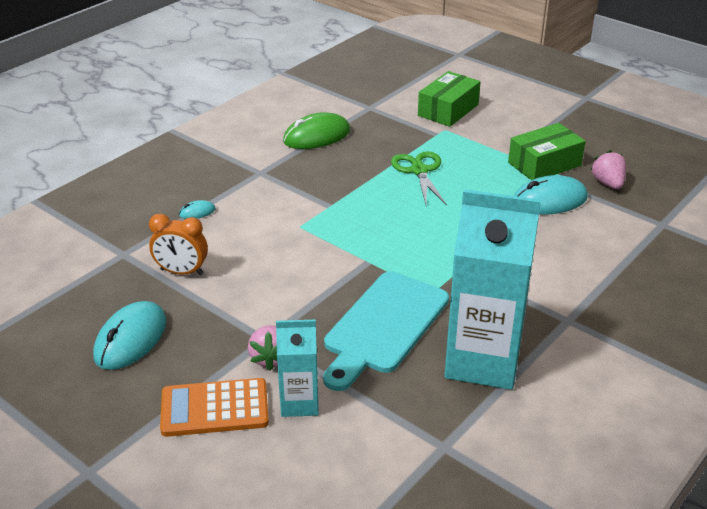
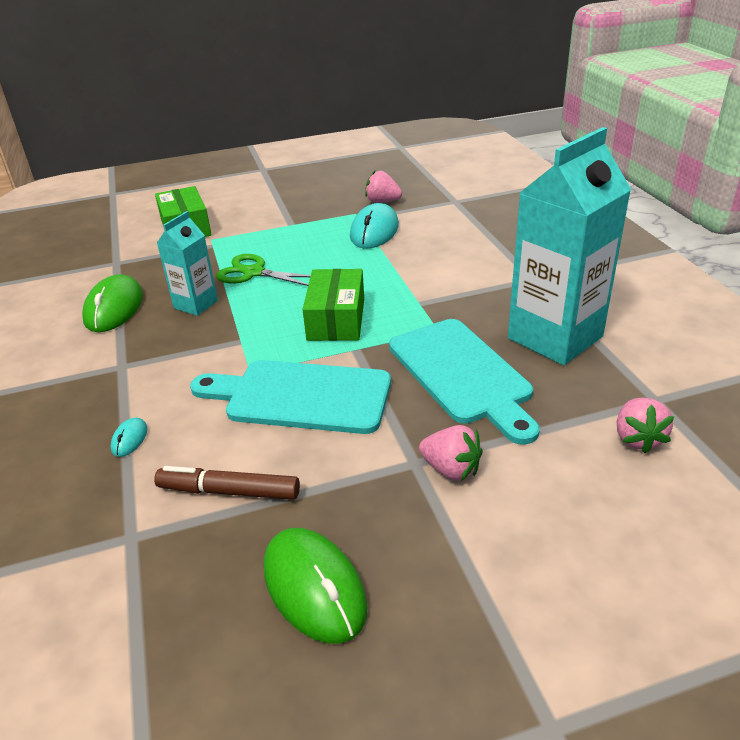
camera: 55 degrees left, 0 degrees up
turquoise mouse [93,301,166,370] -> green mouse [264,528,368,643]
orange clock [149,214,208,275] -> brown marker [154,466,300,500]
orange calculator [160,378,269,437] -> none
turquoise carton [276,320,319,417] -> turquoise carton moved to [157,211,218,316]
green box [508,123,586,180] -> green box moved to [302,269,364,341]
none -> turquoise cutting board [190,360,391,434]
none -> pink strawberry [617,398,674,453]

